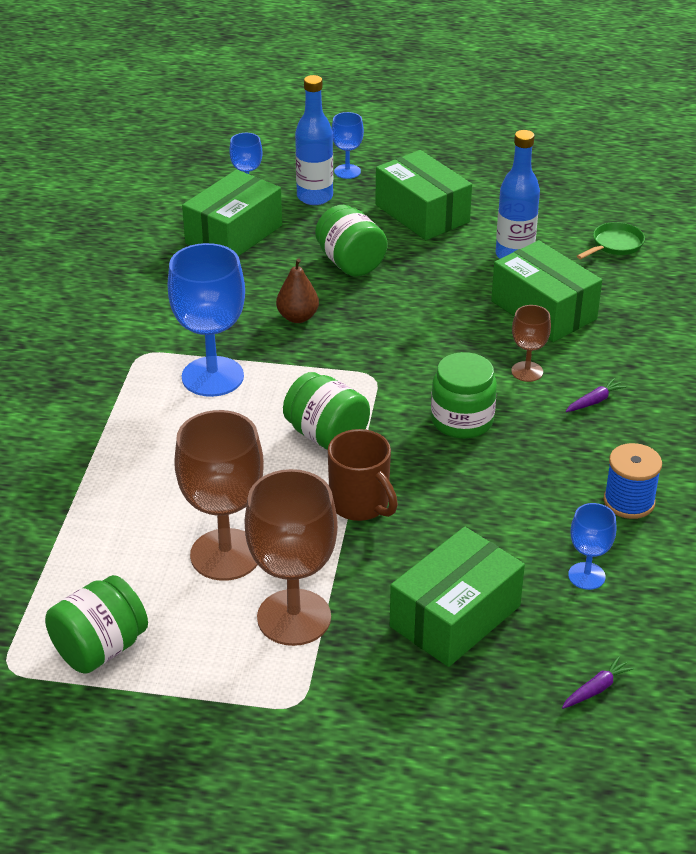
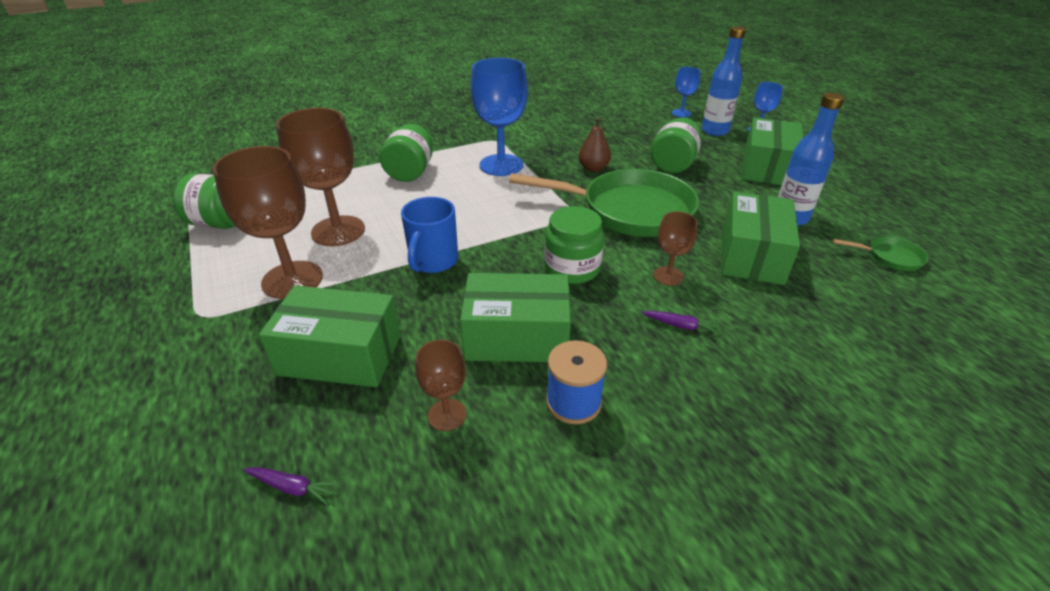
camera: 55 degrees right, 0 degrees up
green box [182,169,282,256] -> green box moved to [460,273,571,362]
green jar [283,372,370,450] -> green jar moved to [379,124,433,182]
brown mug [328,429,398,521] -> blue mug [401,197,458,273]
blue goblet [568,503,616,590] -> brown goblet [415,340,467,431]
none -> green pan [509,169,699,237]

